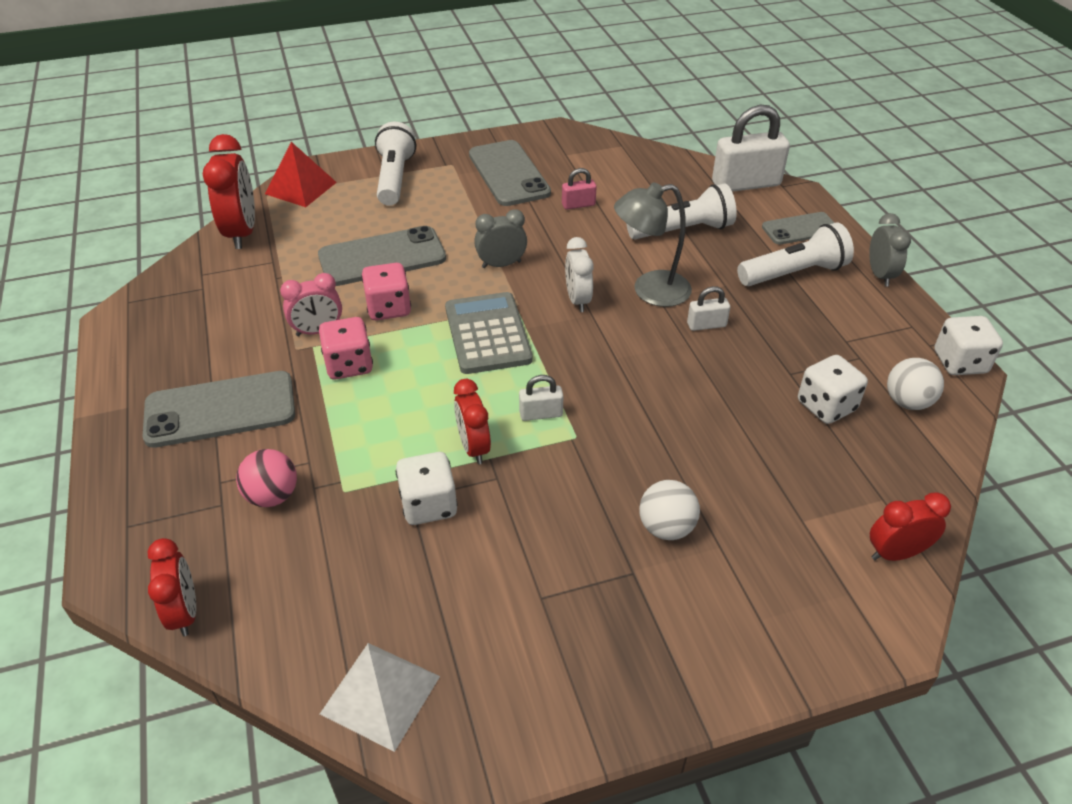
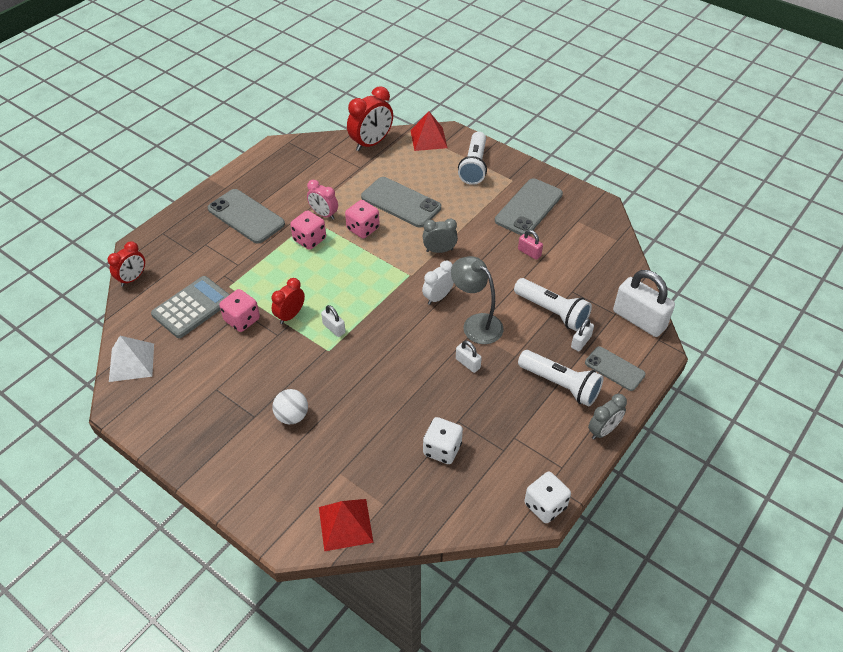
camera: 55 degrees right, 5 degrees up
pink ball [236,449,297,507] -> none
white flashlight [375,122,416,206] -> white flashlight turned 135 degrees clockwise [458,132,487,185]
white dice [396,452,458,525] -> pink dice [219,289,260,332]
grey calculator [445,292,533,374] -> grey calculator moved to [151,276,230,338]
grey clock [474,209,527,268] -> grey clock turned 45 degrees counterclockwise [423,218,458,253]
red clock [870,492,951,561] -> red pyramid [319,499,374,552]
white ball [887,358,944,410] -> none
none -> white padlock [571,319,594,352]

